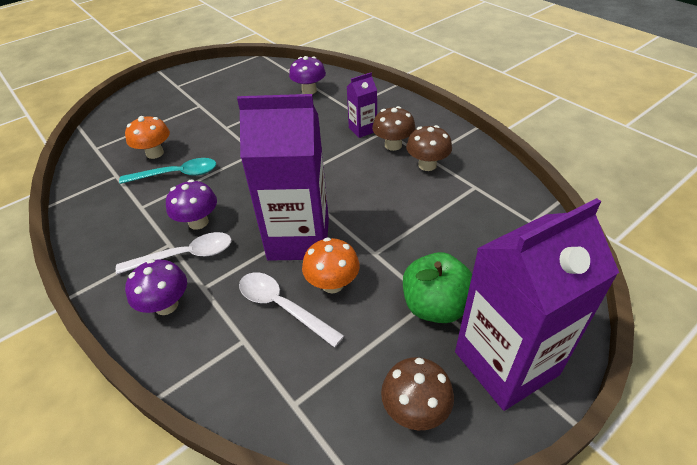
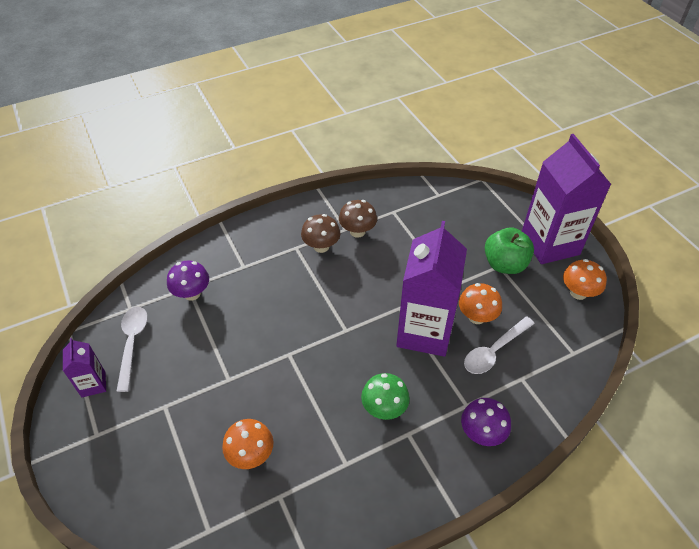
camera: 80 degrees left, 5 degrees up
white spoon [116,232,232,275] -> white spoon moved to [116,307,148,392]
turquoise spoon [119,158,216,184] -> none
purple mushroom [166,179,217,230] -> green mushroom [361,373,410,420]
purple carton [347,73,377,138] -> purple carton moved to [63,338,106,397]
brown mushroom [381,357,454,430] -> orange mushroom [563,259,607,300]

